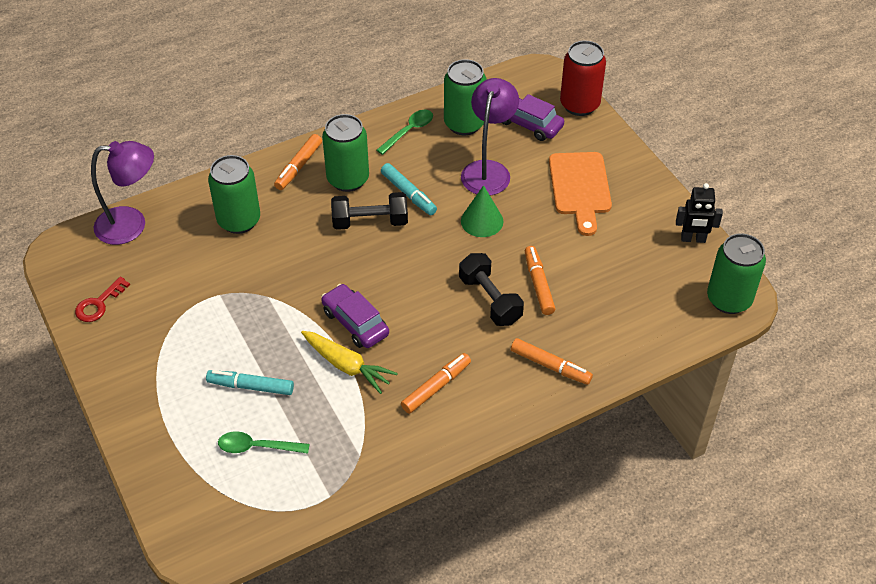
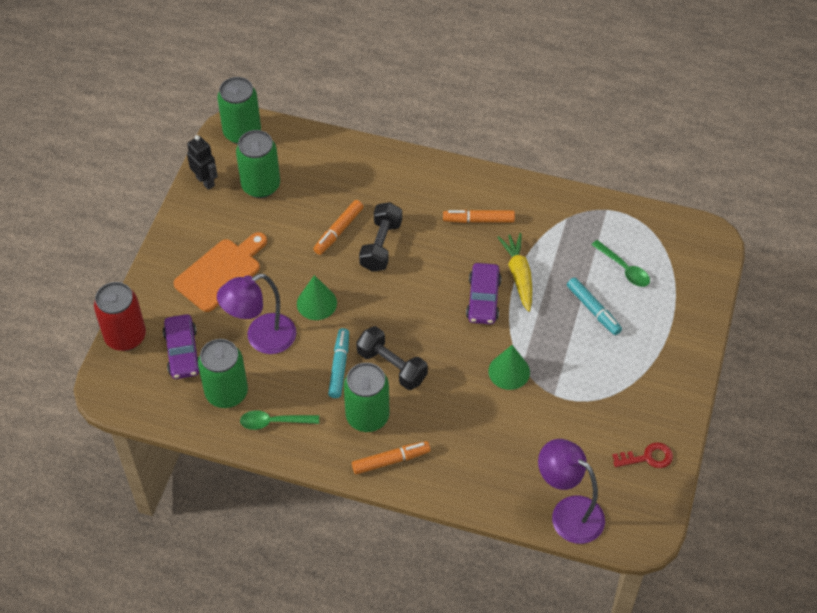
camera: 135 degrees left, 5 degrees up
green can [208,155,260,234] -> green can moved to [236,130,280,198]
orange marker [511,338,593,385] -> none
none -> green cone [488,345,530,390]

